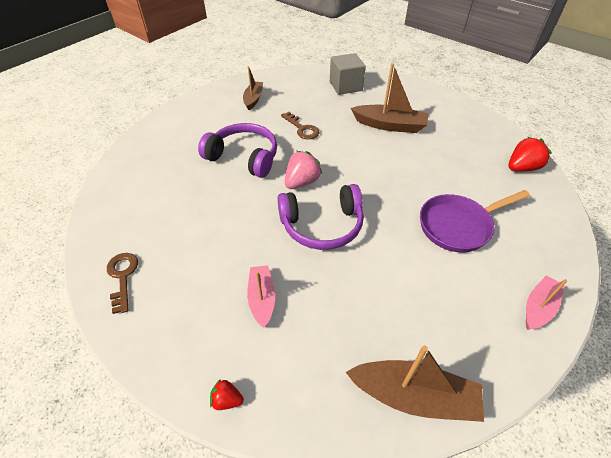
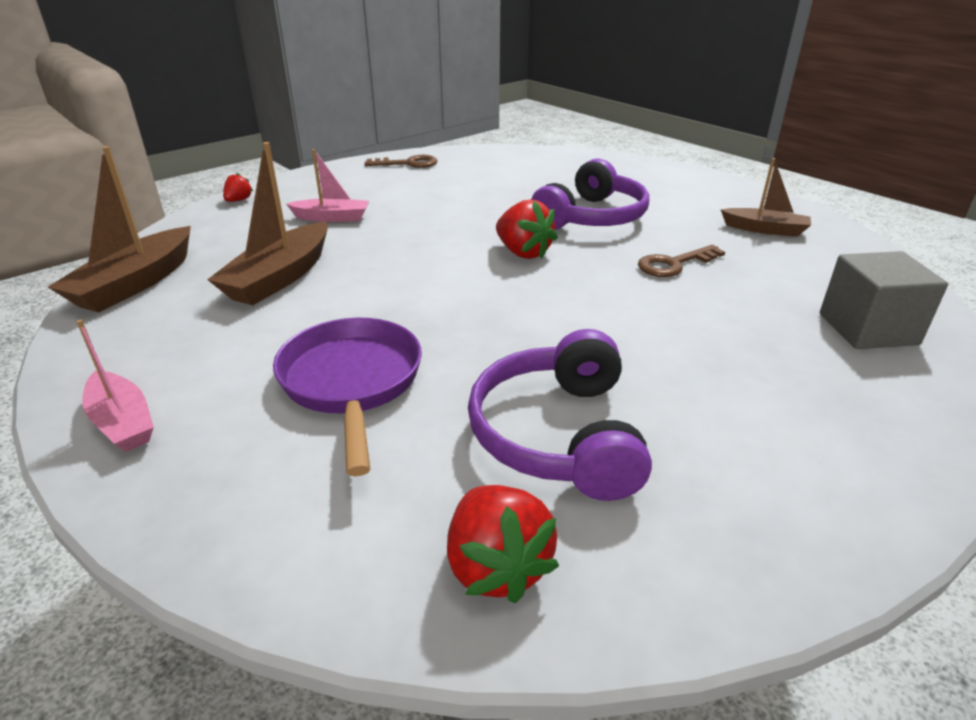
camera: 100 degrees right, 15 degrees down
purple headphones [277,184,364,250] -> purple headphones moved to [468,329,652,501]
pink strawberry [285,151,322,189] -> red strawberry [496,200,558,259]
brown boat [351,63,428,133] -> brown boat moved to [207,142,328,305]

